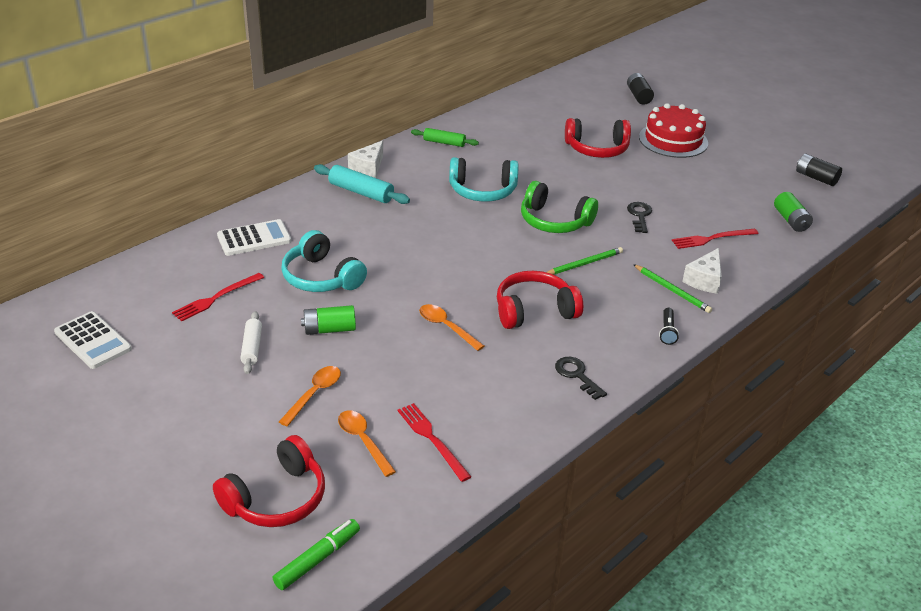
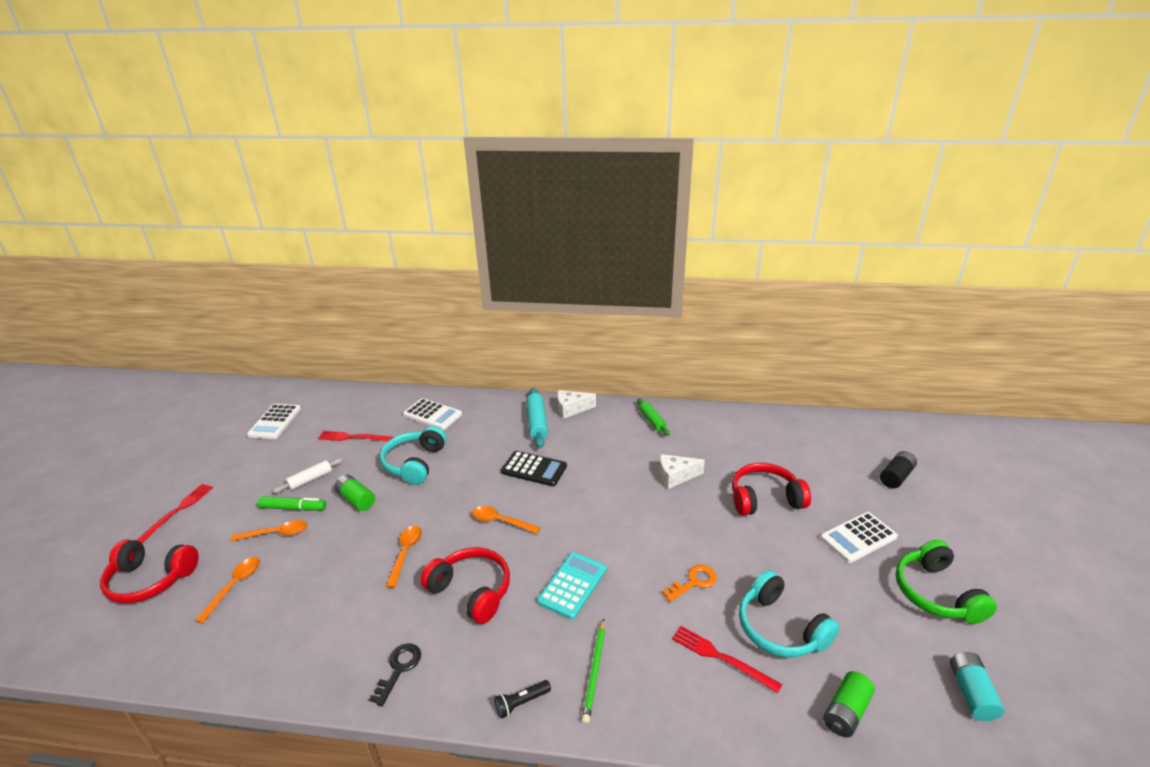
camera: 55 degrees right, 5 degrees down
green marker [273,519,360,590] -> green marker moved to [257,496,326,511]
red fork [398,403,471,482] -> red fork moved to [136,484,213,543]
turquoise headphones [449,157,518,202] -> turquoise headphones moved to [739,570,840,657]
green headphones [521,181,598,233] -> green headphones moved to [896,540,997,624]
green pencil [547,247,623,275] -> turquoise calculator [537,552,607,619]
red headphones [565,118,631,158] -> red headphones turned 120 degrees clockwise [732,463,811,516]
black key [627,202,652,233] -> orange key [662,565,717,602]
red cake [639,103,708,158] -> white calculator [820,512,898,563]
white cheese [682,248,722,294] -> white cheese moved to [659,454,705,489]
black battery [796,154,842,186] -> turquoise battery [950,652,1005,721]
none -> orange spoon [472,506,541,534]
none -> black calculator [501,451,567,486]

